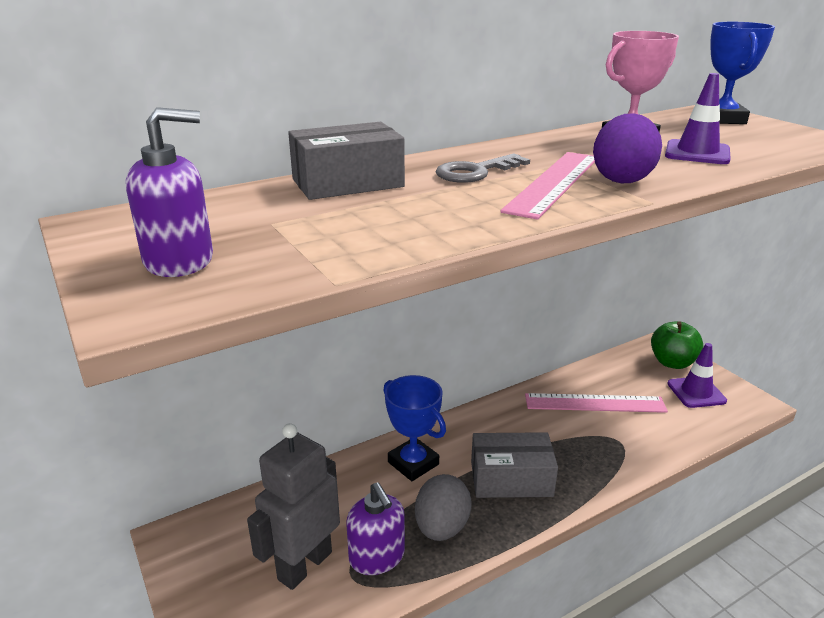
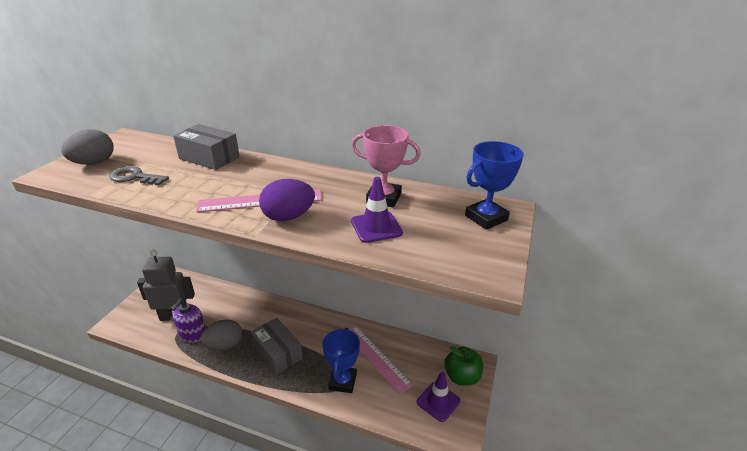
camera: 50 degrees right, 5 degrees up
purple soap dispenser [126,107,213,277] -> grey egg [61,129,113,165]
blue trophy [384,375,446,481] -> blue trophy moved to [322,328,360,393]
grey key [435,153,530,183] -> grey key moved to [109,166,169,186]

